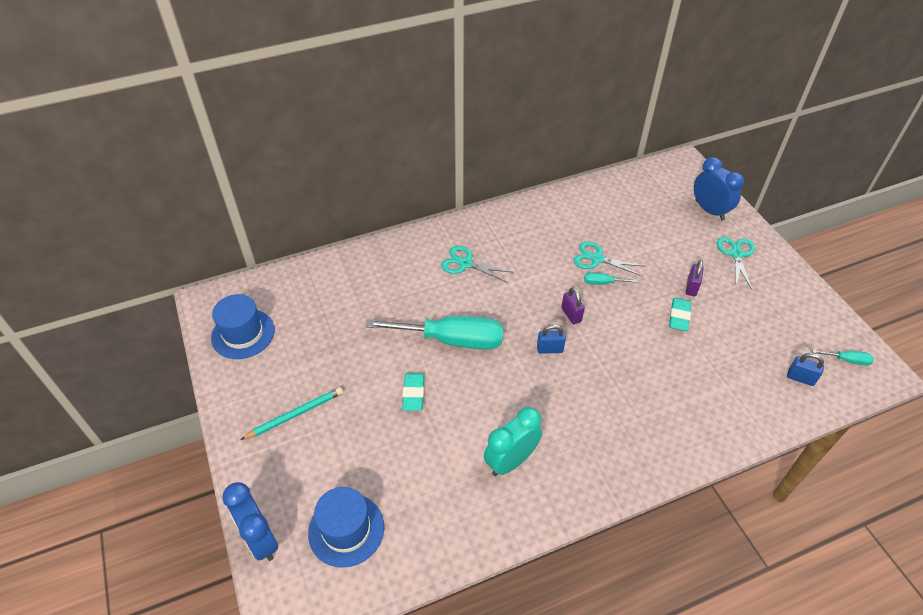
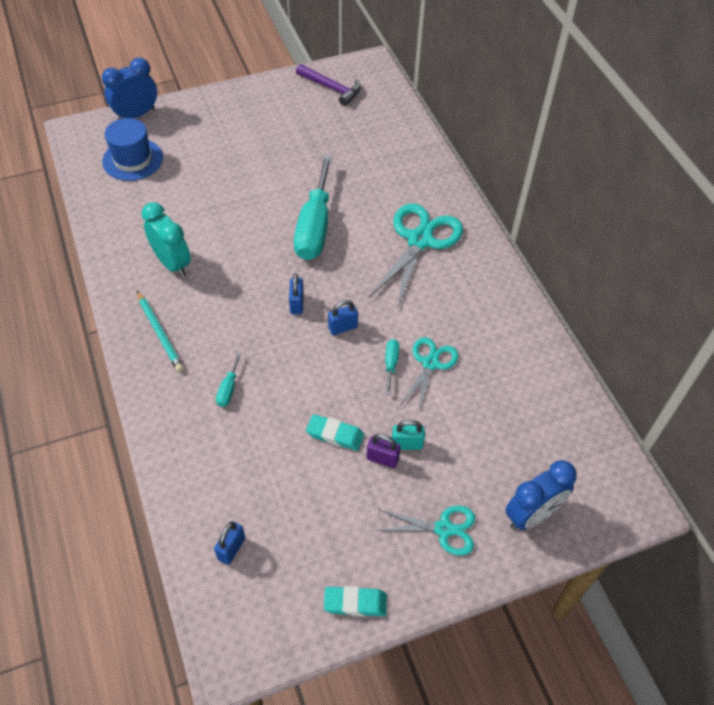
camera: 90 degrees right, 5 degrees up
blue hat [211,294,275,359] -> purple hammer [296,64,361,106]
turquoise pencil [240,387,343,440] -> turquoise pencil moved to [137,291,184,372]
turquoise eraser [402,373,424,411] -> turquoise eraser moved to [324,586,387,617]
turquoise scissors [441,246,512,283] -> turquoise scissors [369,203,463,309], size x1.70
purple padlock [561,287,585,324] -> blue padlock [328,300,358,335]
turquoise screwdriver [813,350,874,365] -> turquoise screwdriver moved to [216,352,242,407]
none -> turquoise padlock [392,420,425,450]

